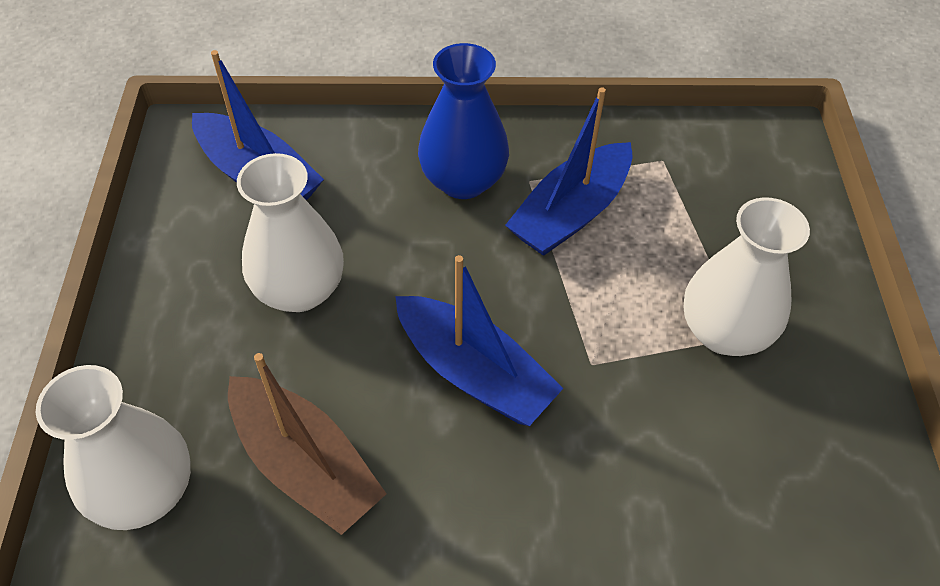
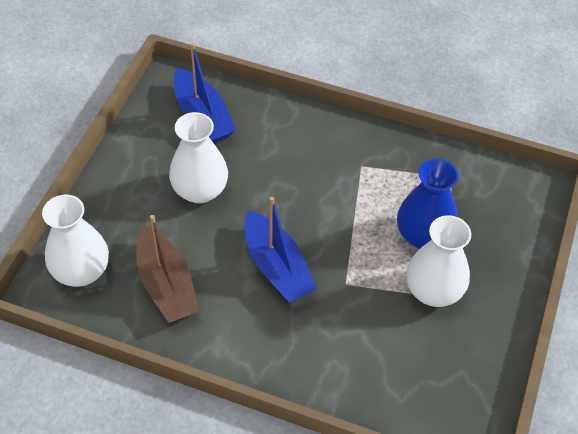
camera: 20 degrees right, 0 degrees up
blue vase [418,43,509,199] -> blue vase moved to [397,159,459,249]
blue boat [505,87,632,256] -> none

